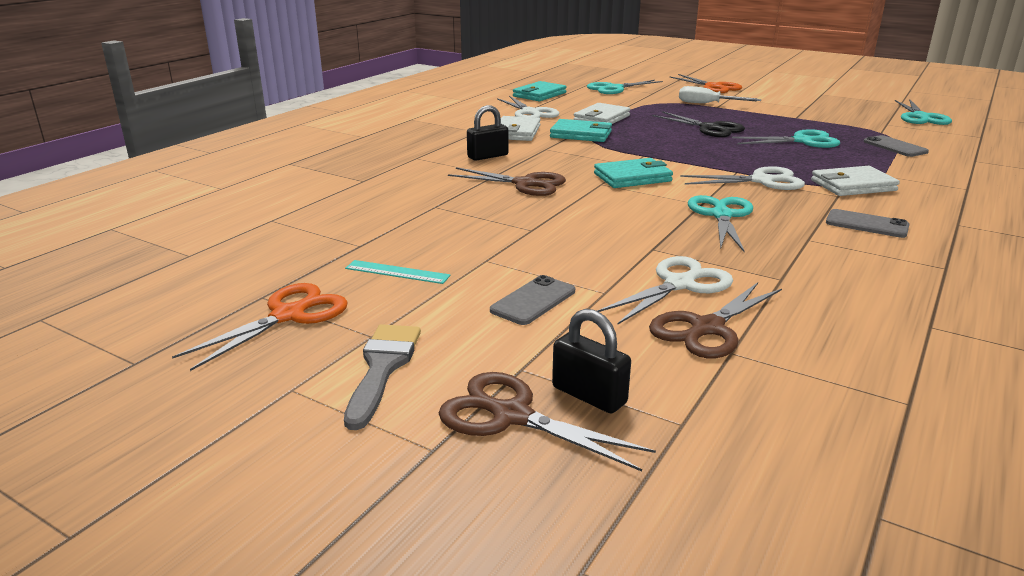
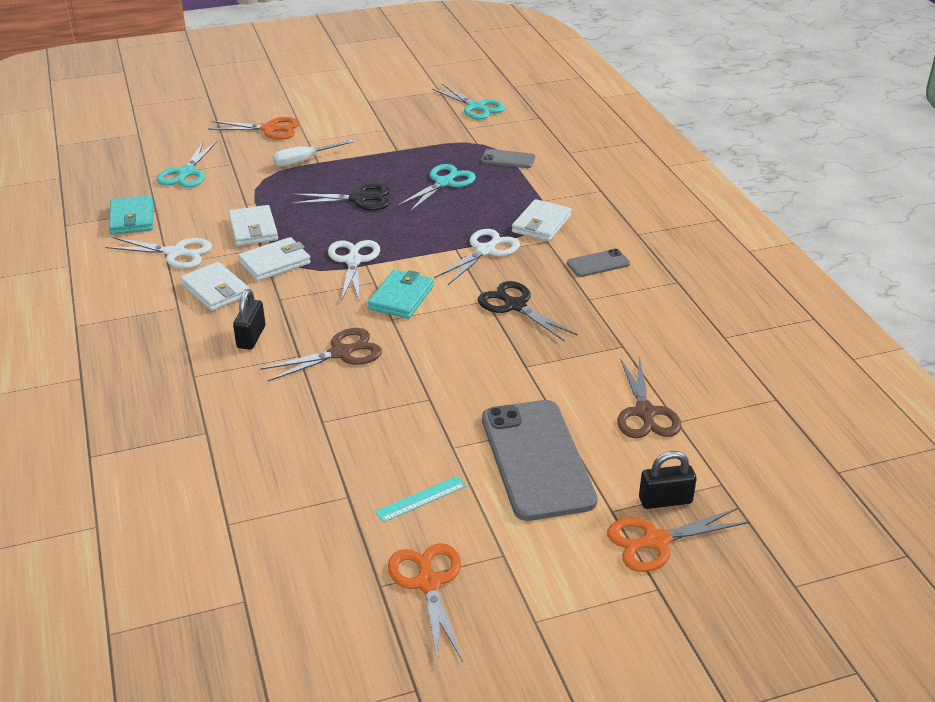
camera: 50 degrees left, 10 degrees up
grey brush [344,324,421,430] -> none
brown scissors [439,372,656,471] -> orange scissors [607,508,750,572]
grey phone [490,275,575,325] -> grey phone [482,400,598,521], size x2.18
turquoise wallet [550,119,612,142] -> white wallet [238,237,311,281]
white scissors [597,256,733,325] -> white scissors moved to [328,240,380,301]
turquoise scissors [688,195,753,252] -> black scissors [478,281,578,342]

